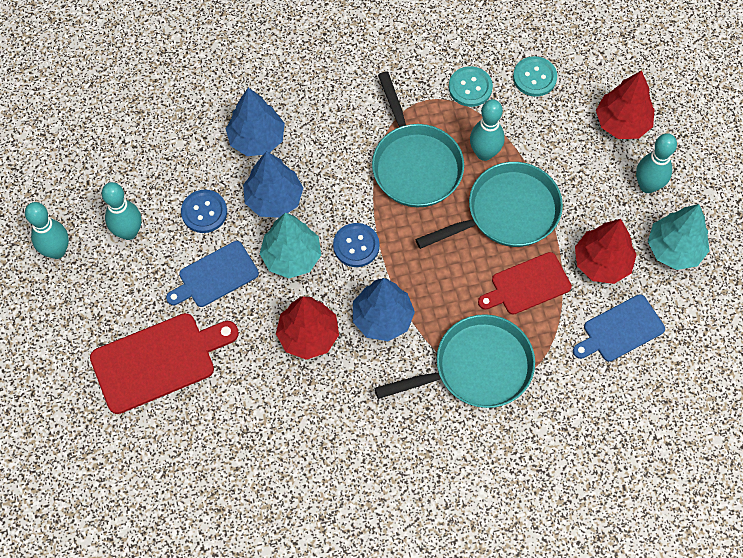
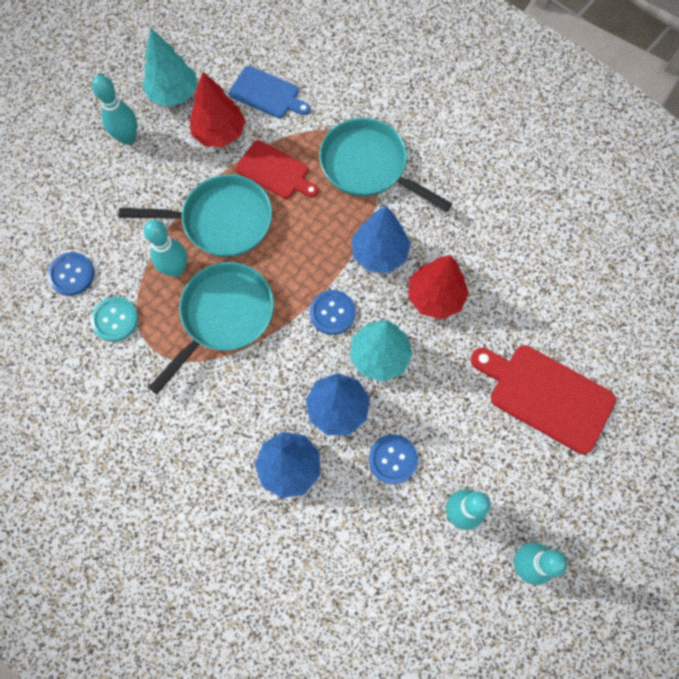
camera: 125 degrees left, 5 degrees up
blue cutting board [166,241,259,307] -> none
turquoise pan [415,162,563,249] -> turquoise pan turned 150 degrees clockwise [119,174,272,257]
turquoise button [513,56,557,96] -> blue button [47,252,94,296]
red tree [596,70,655,139] -> none

